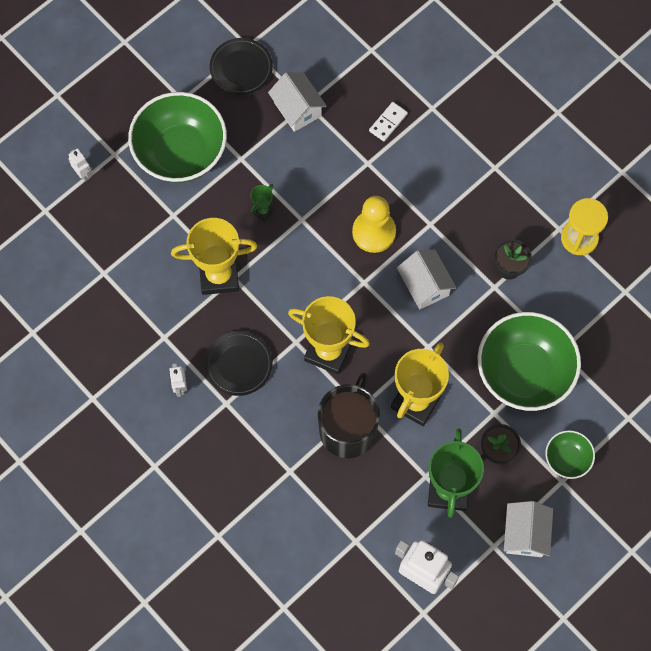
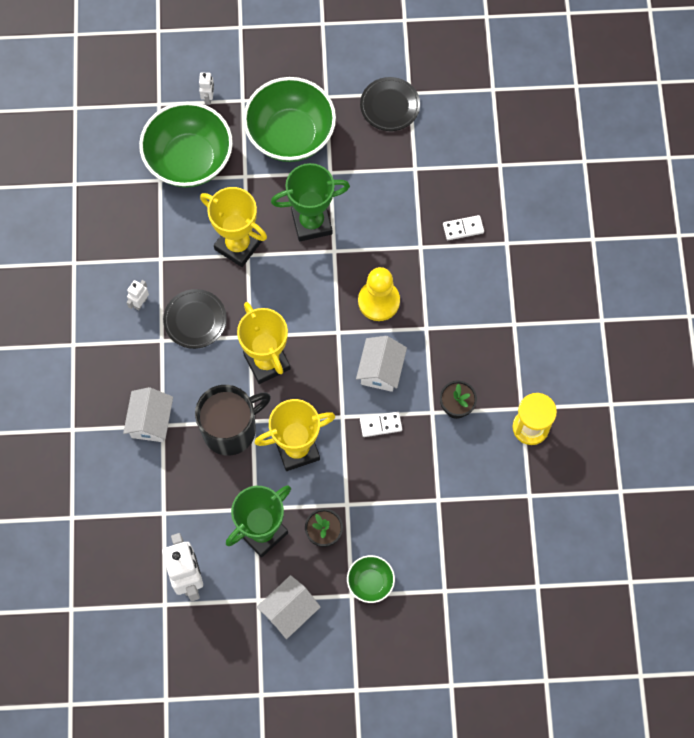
camera: 40 degrees right, 0 degrees up
green trophy [250,184,274,221] -> green trophy [271,163,350,242], size x2.26
white house [268,72,327,132] -> white house moved to [123,387,173,442]
green bowl [478,312,581,411] -> green bowl moved to [139,102,233,188]
none -> white domino [360,412,402,437]

